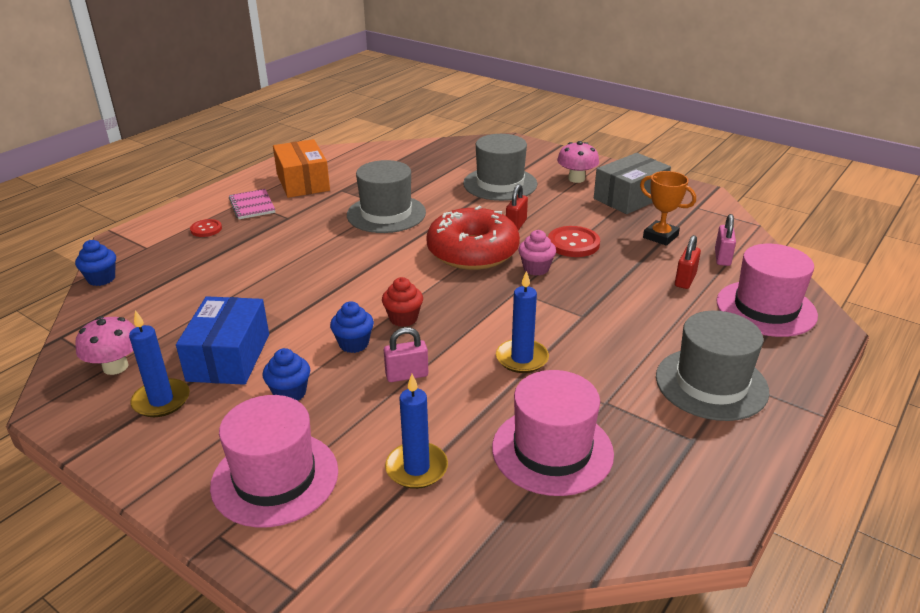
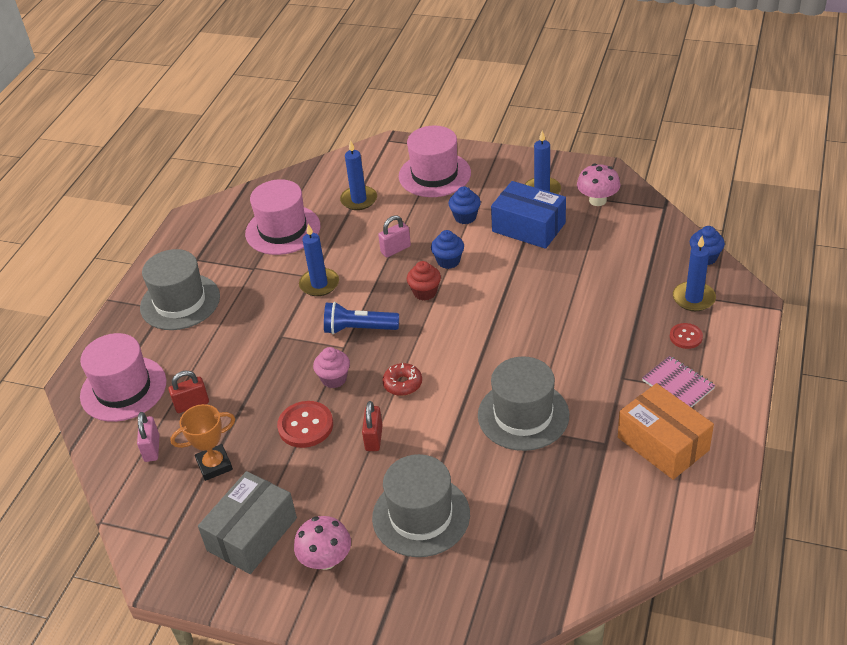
camera: 165 degrees right, 10 degrees up
blue box [176,296,269,385] -> blue box turned 45 degrees counterclockwise [491,181,566,249]
red donut [427,205,520,270] -> red donut [382,363,422,396], size x0.42
orange trophy [640,171,696,246] -> orange trophy turned 45 degrees counterclockwise [170,404,235,481]
red padlock [675,235,701,289] -> red padlock turned 60 degrees clockwise [169,371,209,413]
none -> blue flashlight [324,302,399,334]
none -> blue candle [673,236,716,311]

